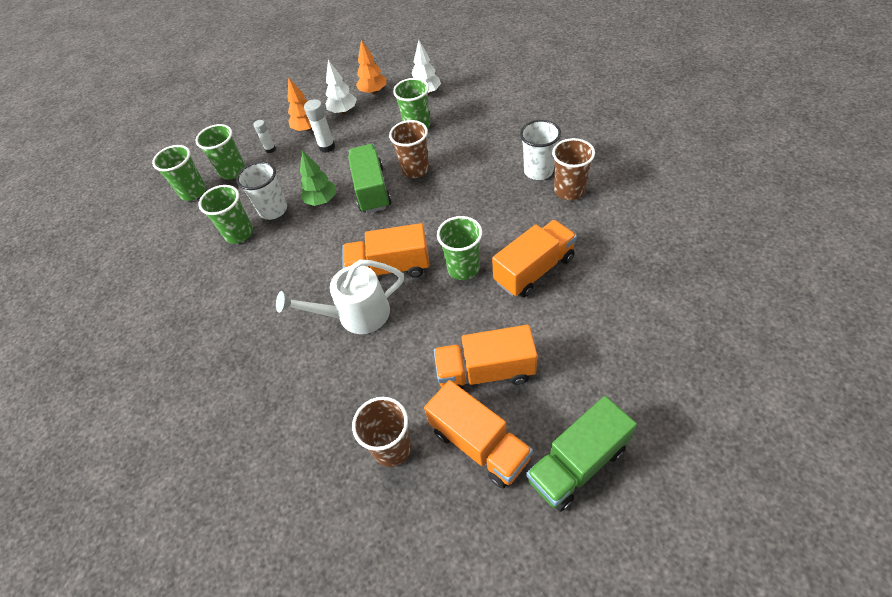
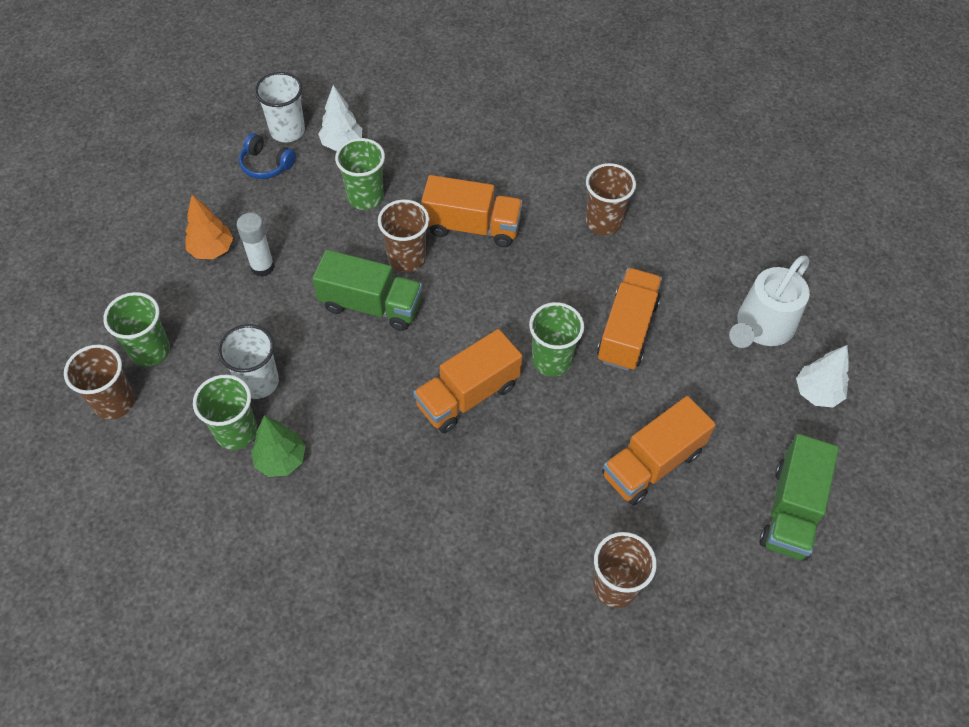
camera: 40 degrees left, 5 degrees up
green cup [152,145,206,201] -> brown cup [64,345,135,420]
white glue stick [253,120,276,153] -> none
white watering can [276,260,404,334] -> white watering can moved to [729,255,810,348]
green tree [300,150,336,206] -> green tree moved to [251,415,306,477]
white tree [325,60,357,114] -> white tree moved to [796,345,849,407]
green truck [348,144,391,213] -> green truck turned 150 degrees clockwise [313,250,422,331]
orange tree [356,40,386,94] -> blue headphones [239,133,296,179]
orange truck [424,380,533,489] -> orange truck moved to [421,175,523,247]
white cup [520,120,561,180] -> white cup moved to [255,72,305,142]

